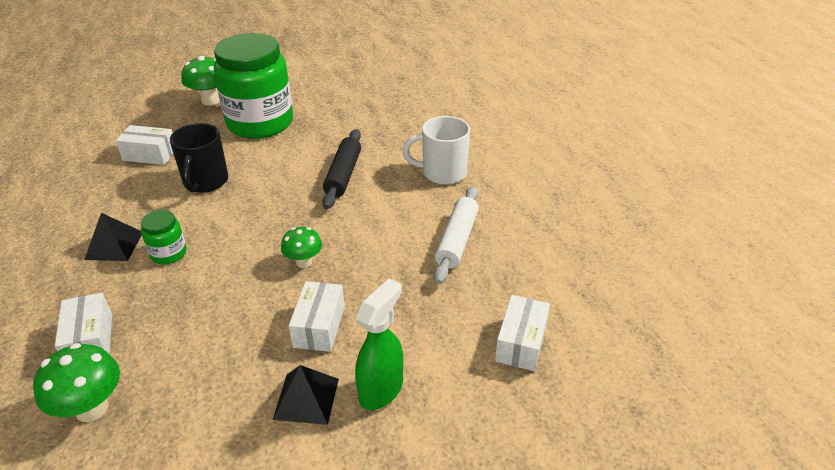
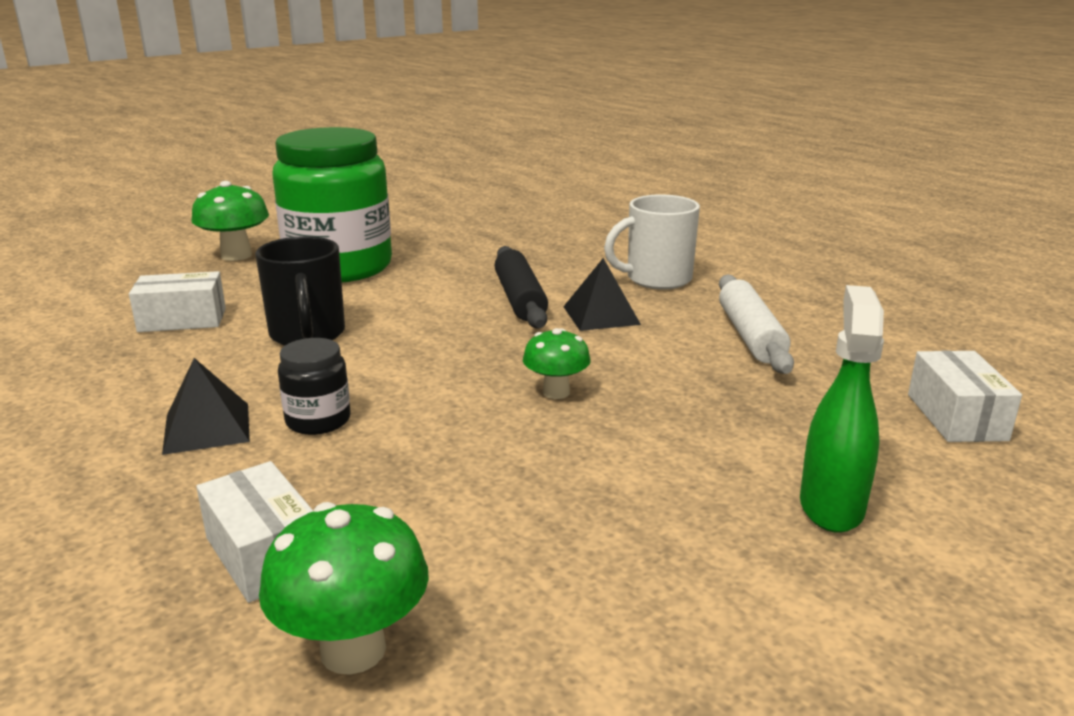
camera: 20 degrees left, 15 degrees down
green jar [141,210,187,264] -> black jar [278,338,351,435]
black pyramid [273,365,339,425] -> black pyramid moved to [563,258,641,331]
white box [289,281,345,352] -> none

